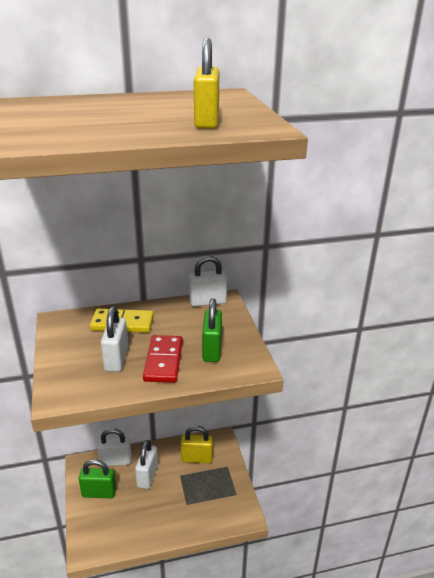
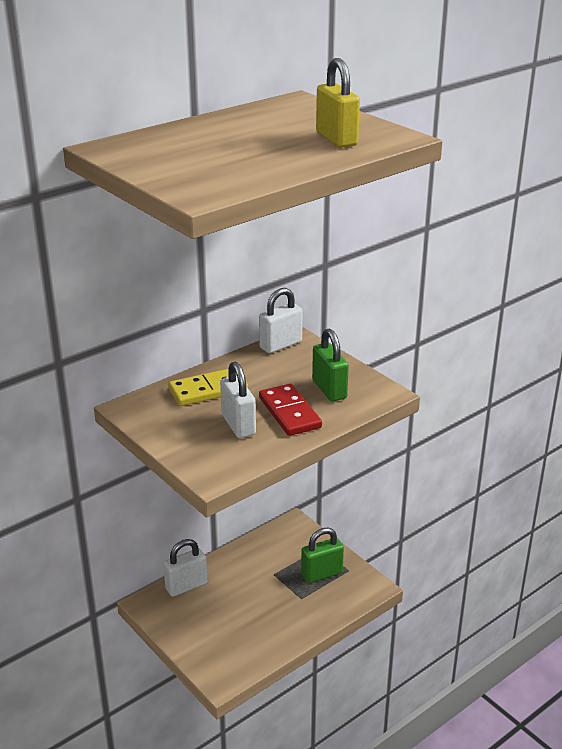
camera: 25 degrees left, 0 degrees up
green padlock [79,459,116,498] -> green padlock moved to [301,528,344,583]
white padlock [135,440,158,489] -> none
yellow padlock [181,426,213,463] -> none

